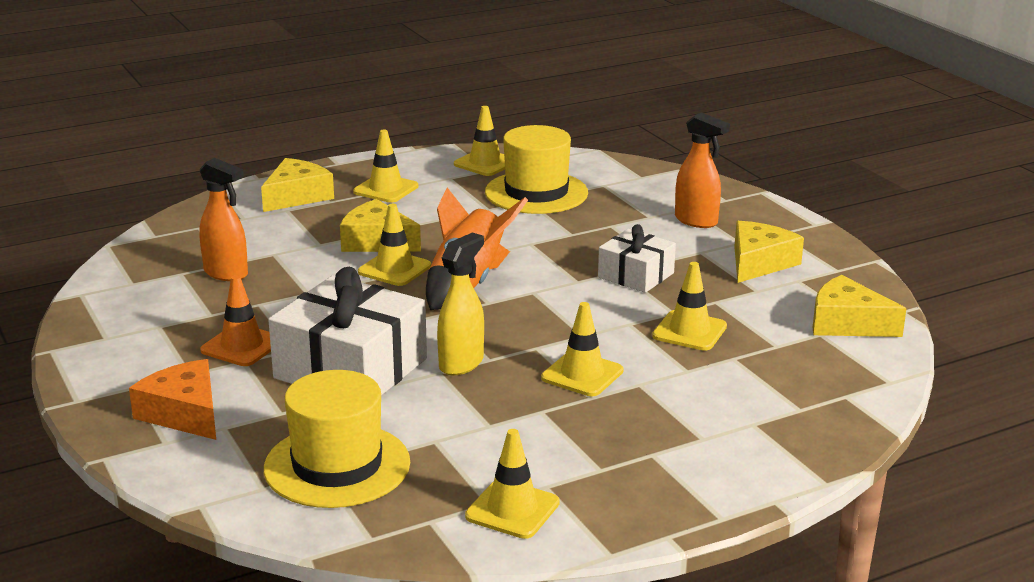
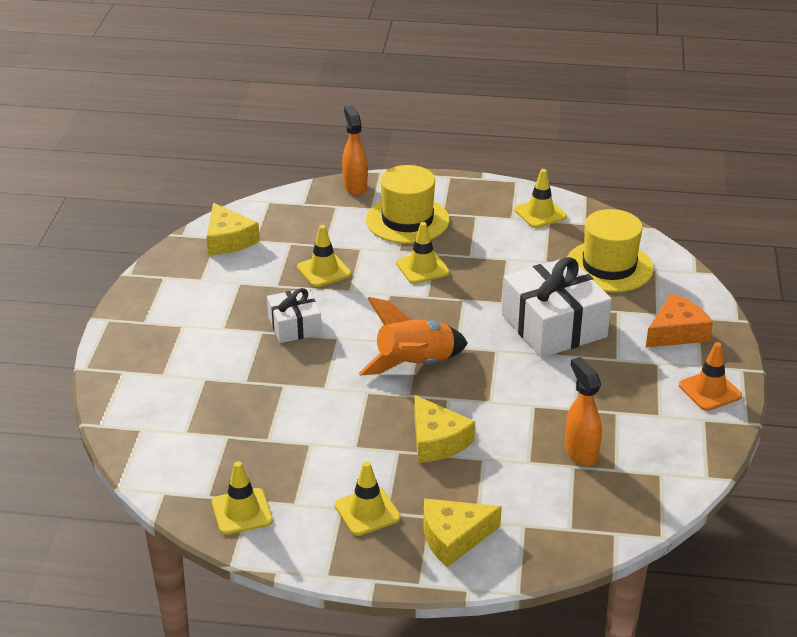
camera: 145 degrees left, 10 degrees up
orange cheese [129,359,216,440] -> orange cheese turned 120 degrees counterclockwise [646,293,713,348]
orange traffic cone [200,275,271,366] -> orange traffic cone moved to [679,342,742,411]
yellow traffic cone [358,204,431,286] -> none
yellow spray bottle [437,232,484,375] -> none
yellow hat [485,125,588,214] -> yellow hat moved to [366,165,449,244]
orange spray bottle [675,112,730,228] -> orange spray bottle moved to [342,105,368,196]
yellow cheese [734,221,804,283] -> none

